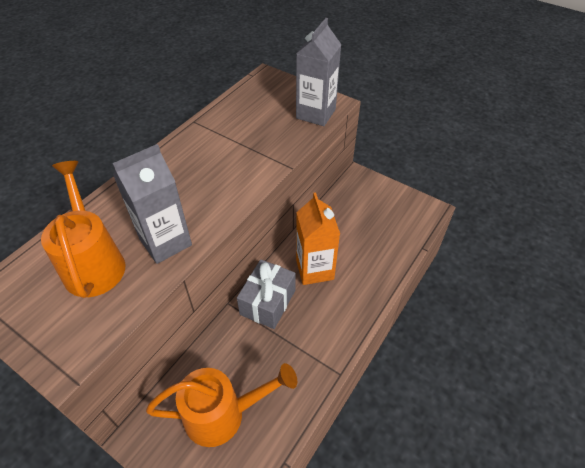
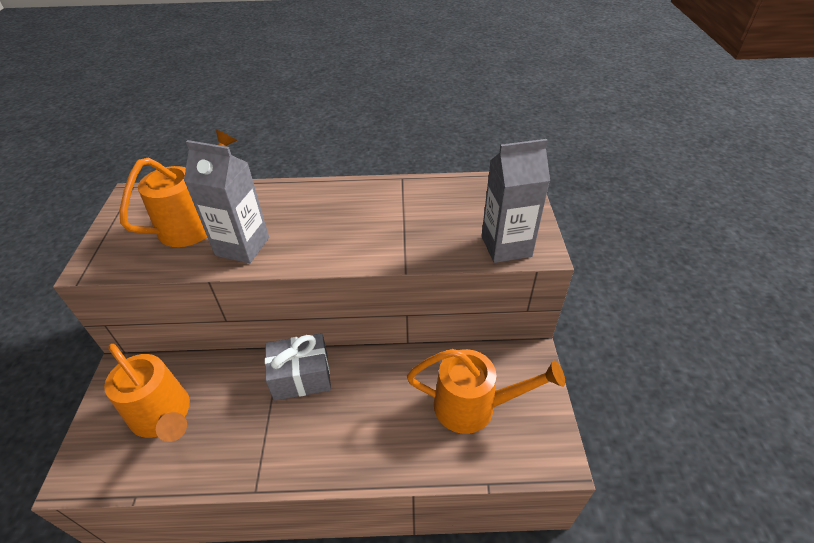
camera: 55 degrees right, 5 degrees down
orange carton [296,192,340,285] -> none
none -> orange watering can [407,349,565,434]

